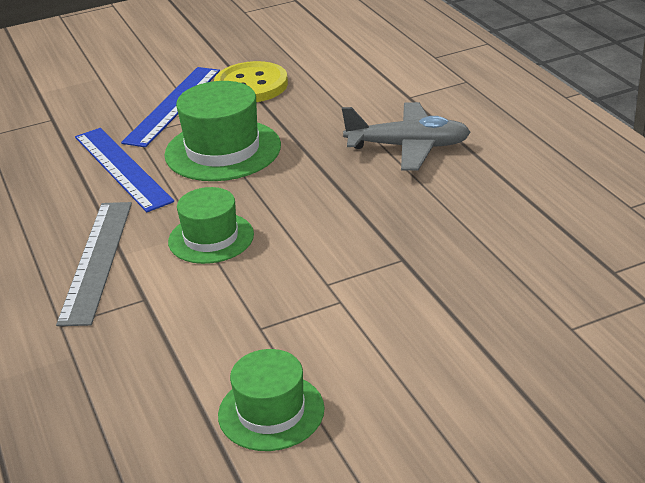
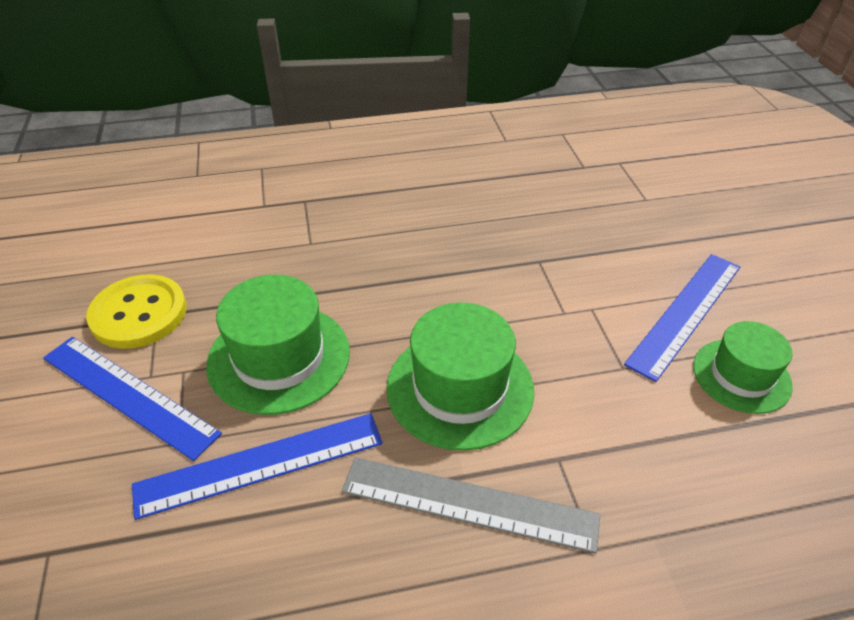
camera: 80 degrees left, 10 degrees up
green hat [168,187,254,264] -> green hat [386,303,534,451], size x1.54
grey plane [342,102,471,171] -> none
none -> blue ruler [624,254,740,382]

